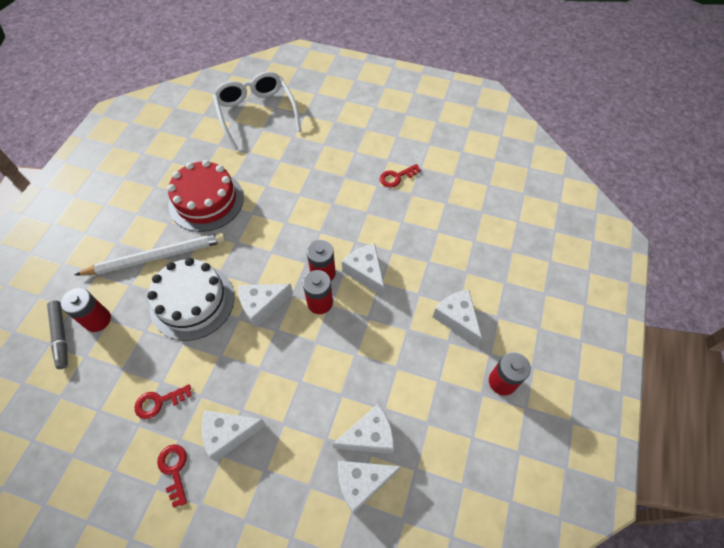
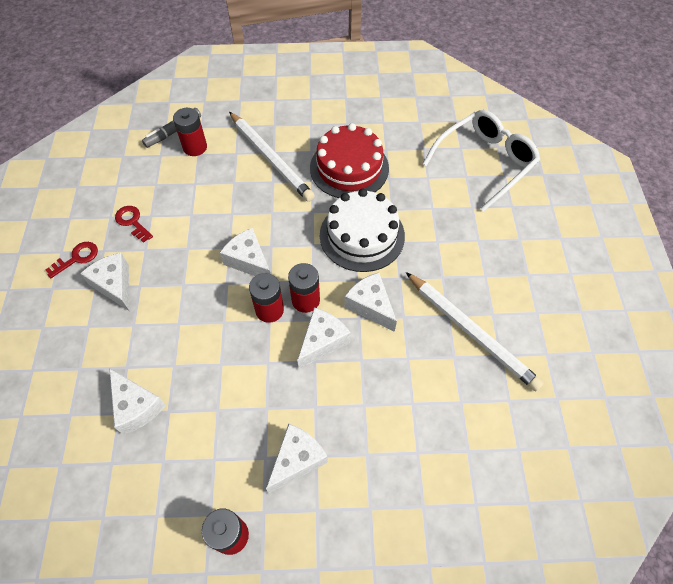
camera: 70 degrees right, 0 degrees up
white cake [147,258,235,341] -> white cake moved to [320,189,405,272]
white cheese [338,461,401,514] -> white cheese moved to [344,273,397,332]
red key [380,164,421,188] -> white pencil [406,272,544,391]

